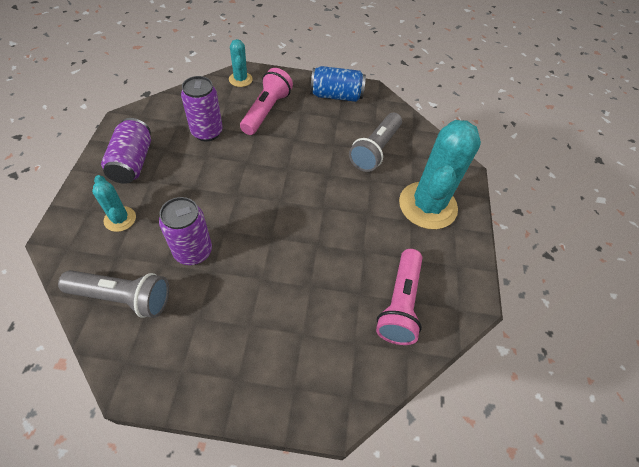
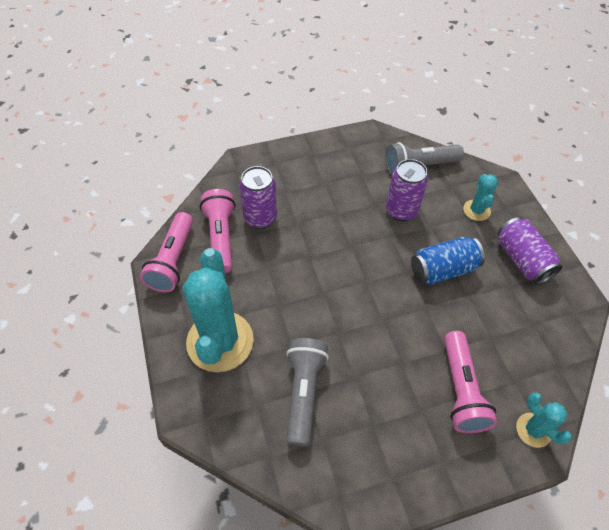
camera: 160 degrees right, 0 degrees up
turquoise cactus [92,175,136,232] -> turquoise cactus turned 60 degrees clockwise [463,174,498,221]
purple can [181,76,223,142] -> purple can moved to [239,166,277,229]
blue can [310,66,366,102] -> blue can moved to [411,237,485,285]
none -> pink flashlight [140,212,193,293]

